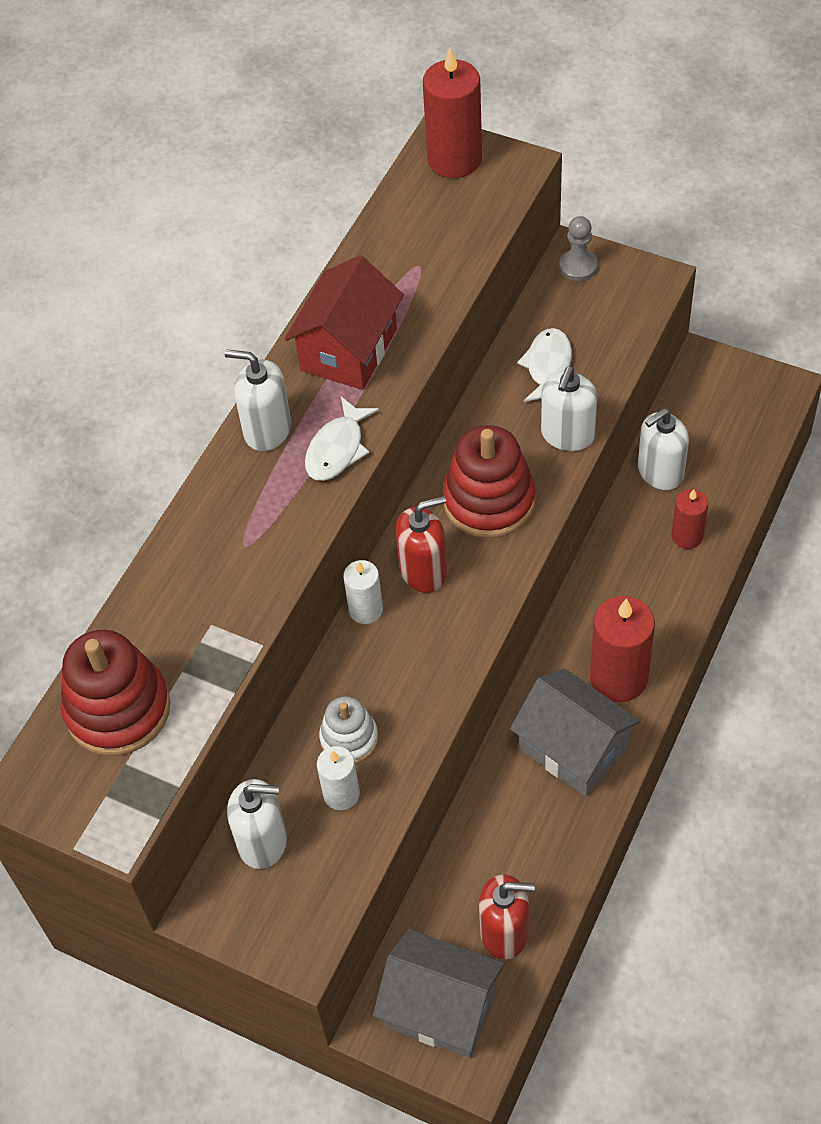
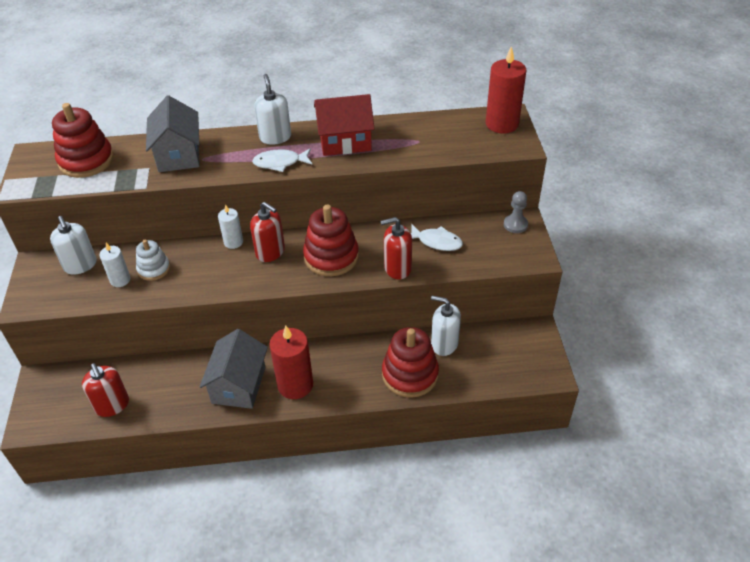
camera: 55 degrees right, 10 degrees down
grey house [373,929,504,1058] -> grey house moved to [146,95,200,172]
white fish [517,328,572,402] -> white fish turned 45 degrees clockwise [411,224,463,251]
white soap dispenser [541,366,597,451] -> red soap dispenser [381,217,412,280]
red candle [671,489,708,549] -> red stacking toy [382,327,439,398]

